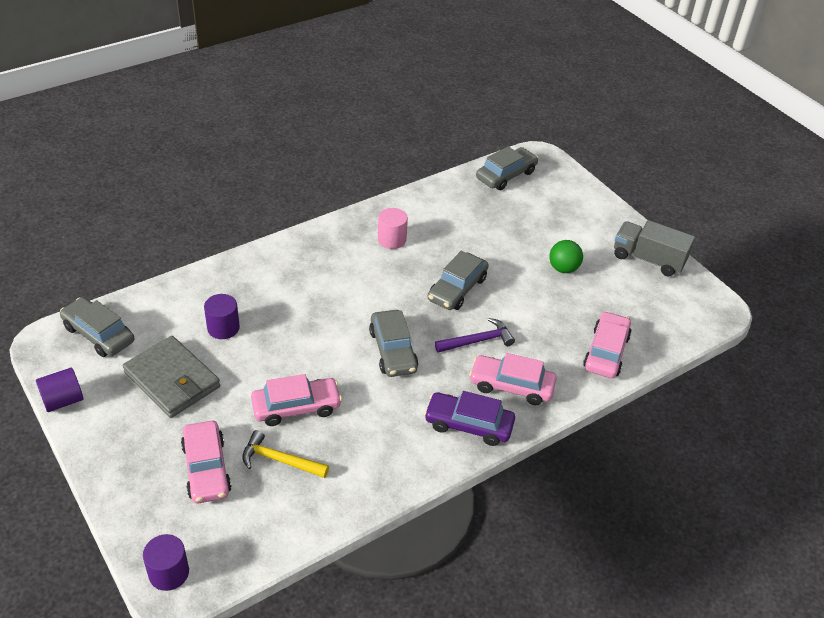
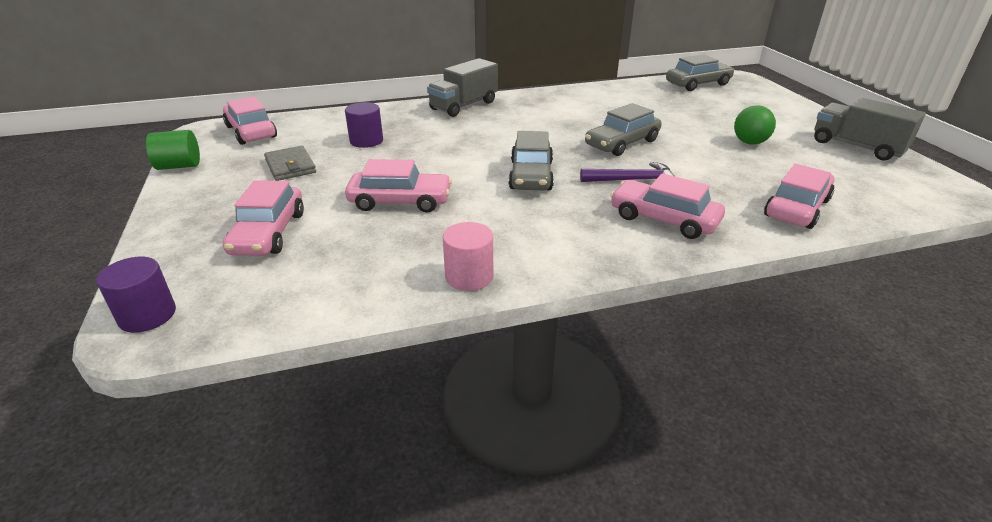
camera: 20 degrees right, 10 degrees down
purple cylinder [36,368,84,412] -> green cylinder [146,130,200,170]
grey car [60,297,134,357] -> pink car [223,96,277,145]
grey wallet [123,336,220,418] -> grey wallet [264,146,316,181], size x0.61
yellow hammer [242,430,329,478] -> none
pink cylinder [378,208,408,249] -> pink cylinder moved to [443,222,493,291]
purple car [424,391,515,446] -> none
none -> grey truck [427,58,498,117]

